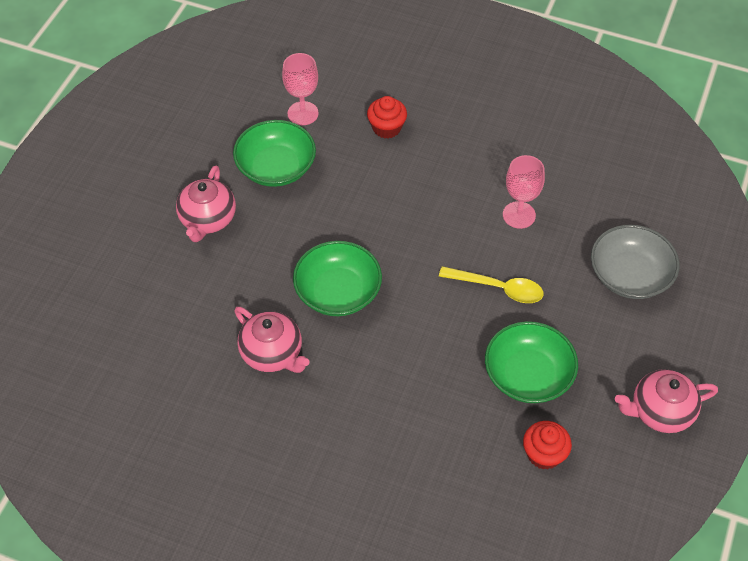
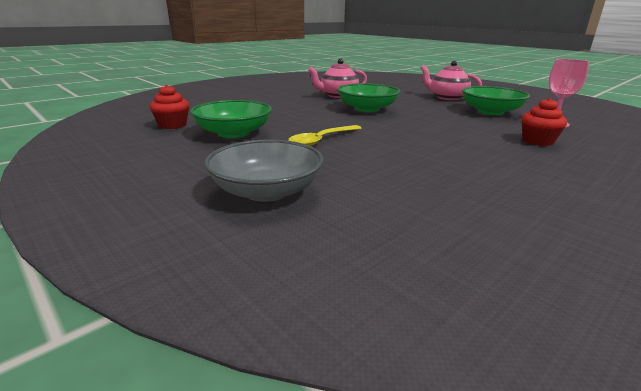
camera: 115 degrees right, 30 degrees down
pink goblet [503,155,545,229] -> none
pink teapot [615,369,718,433] -> none

